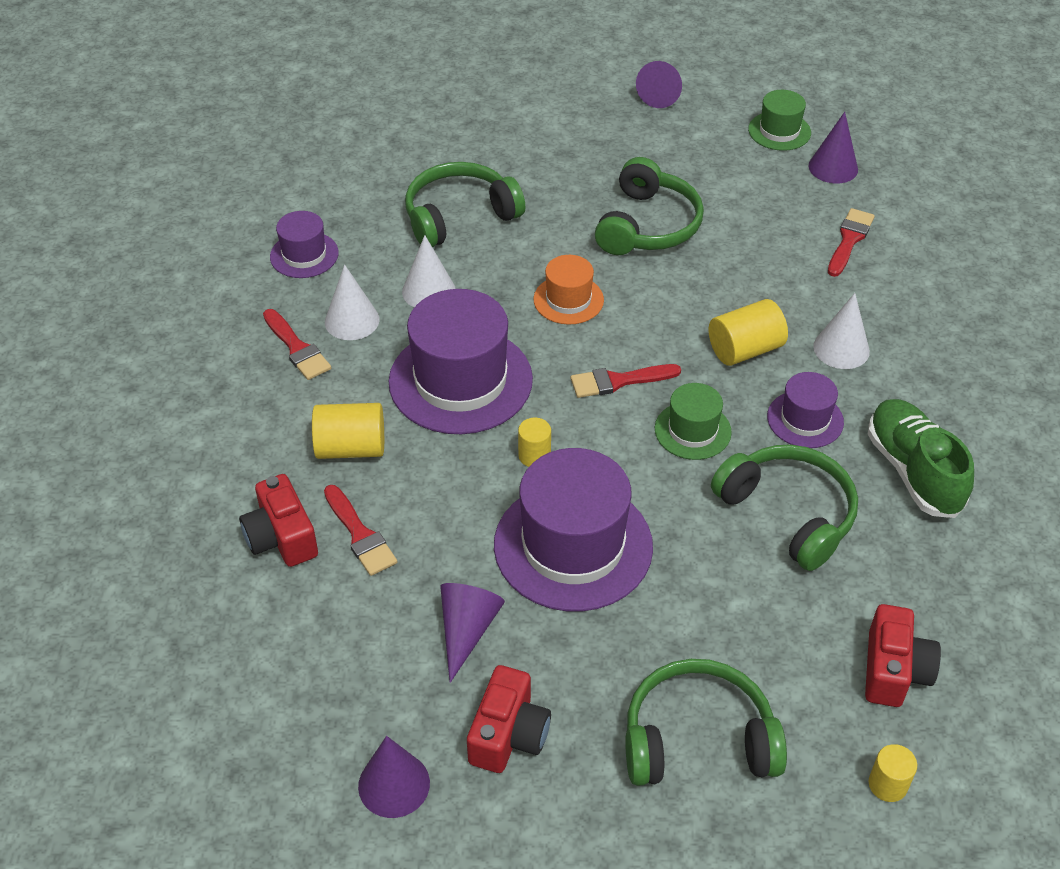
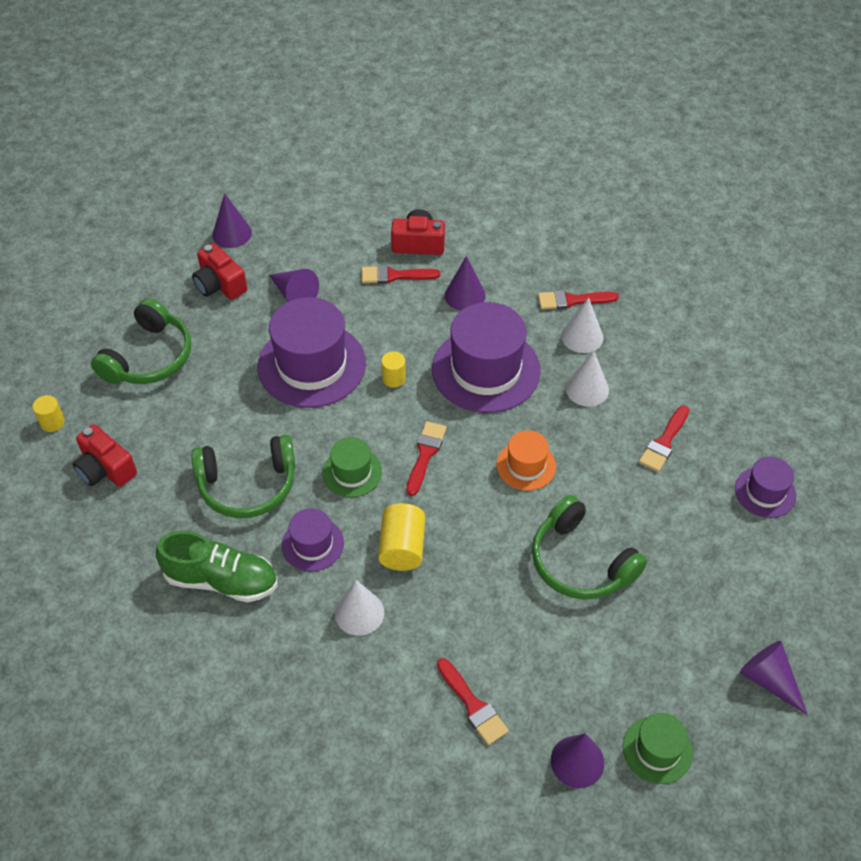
camera: 120 degrees right, 5 degrees up
purple hat [270,211,339,278] -> purple hat moved to [735,457,796,518]
yellow cylinder [312,403,384,459] -> purple cone [445,256,486,311]
green headphones [405,162,525,247] -> red brush [639,405,689,472]

